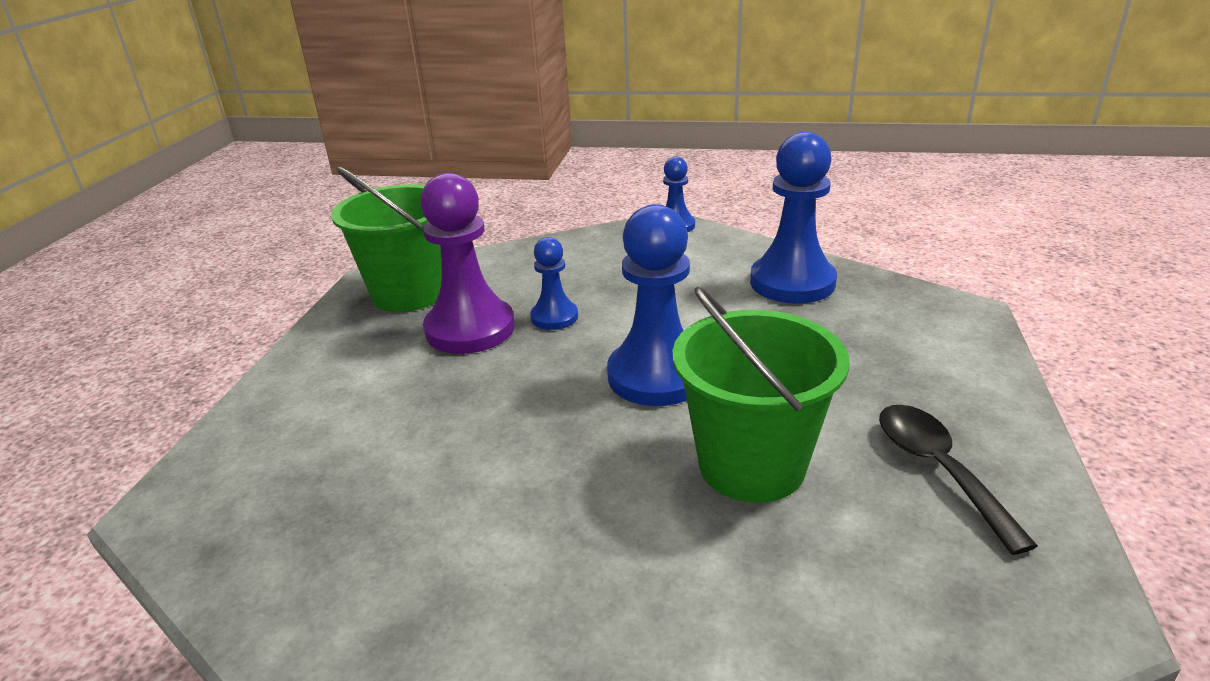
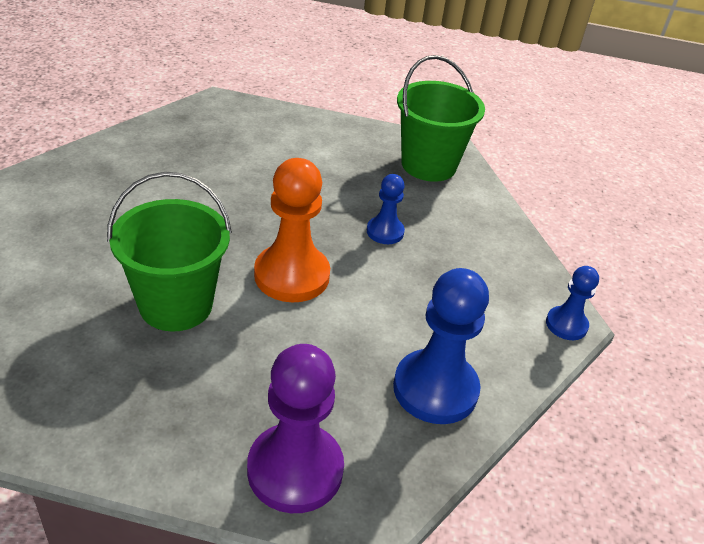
camera: 85 degrees right, 10 degrees up
purple pawn [420,173,515,354] -> purple pawn moved to [247,344,344,513]
blue pawn [607,204,690,406] -> orange pawn [254,158,330,302]
black spoon [879,405,1038,555] -> none

